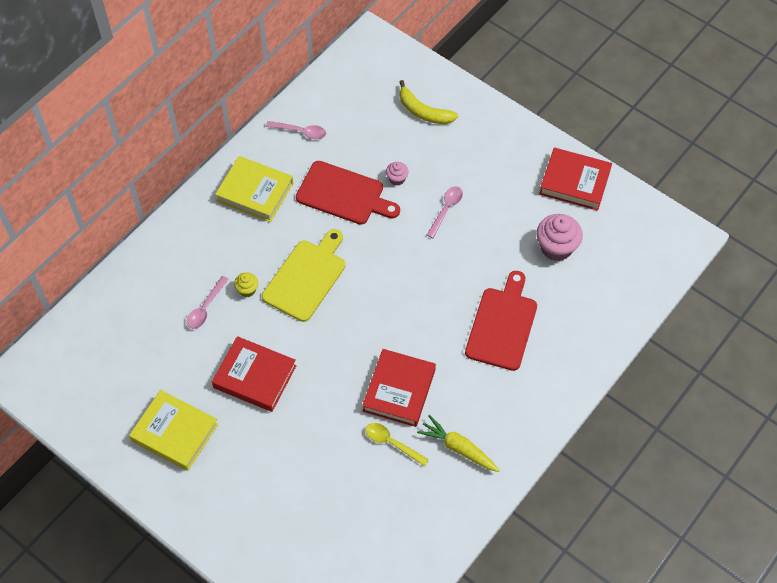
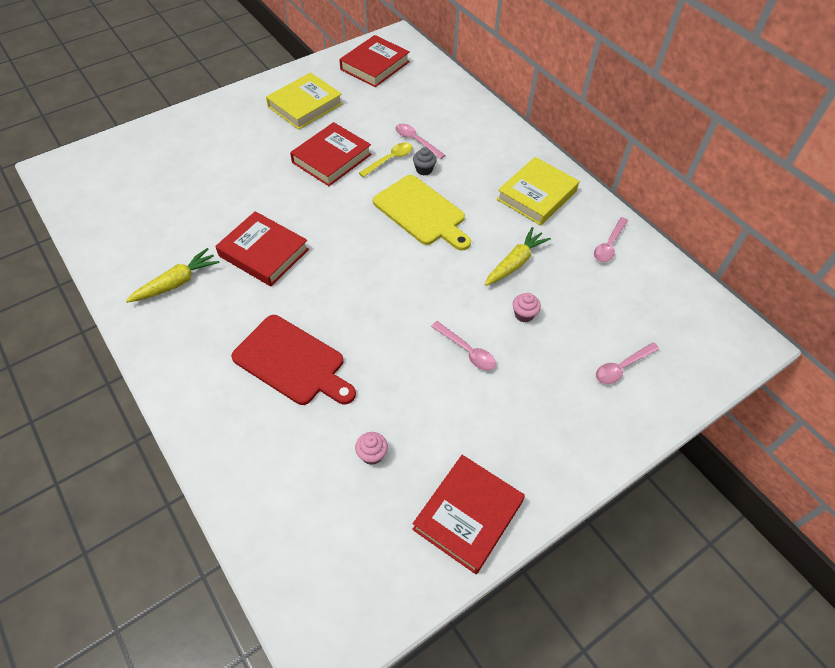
camera: 105 degrees right, 5 degrees down
yellow cupcake [234,272,258,297] -> grey cupcake [413,147,437,176]
red cutting board [296,161,400,225] -> yellow carrot [484,227,551,286]
yellow spoon [366,423,429,467] -> yellow spoon moved to [359,143,412,177]
yellow banana [400,80,458,124] -> pink spoon [596,342,659,384]
pink cupcake [536,214,583,261] -> pink cupcake [355,432,388,465], size x0.52
none -> red book [339,35,410,87]

